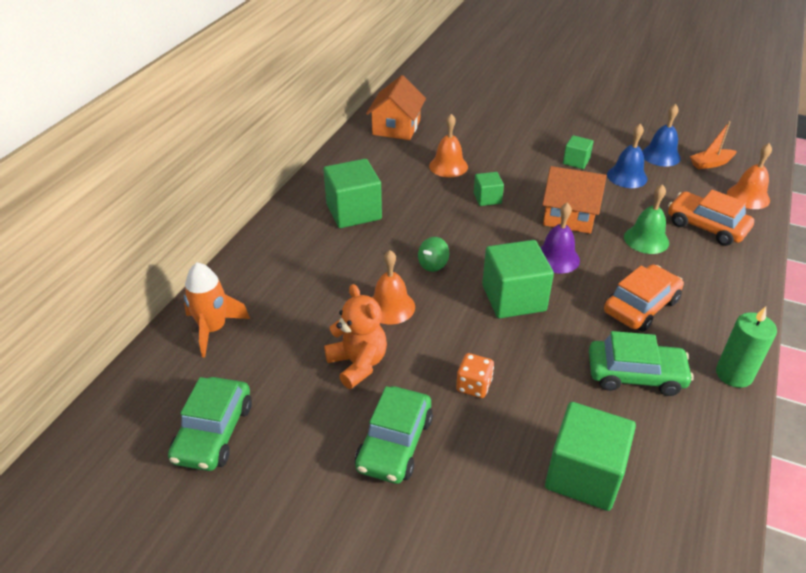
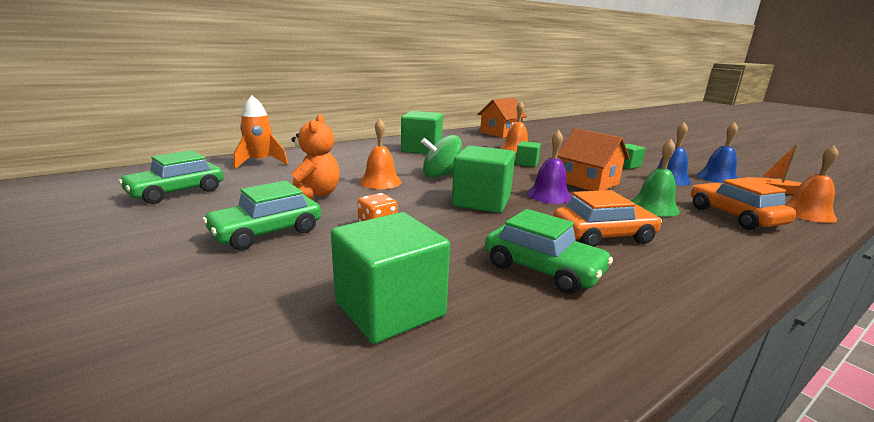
camera: 30 degrees right, 20 degrees down
green spinning top [418,237,449,272] -> green spinning top [421,135,462,178], size x1.69
green candle [716,306,777,388] -> none

